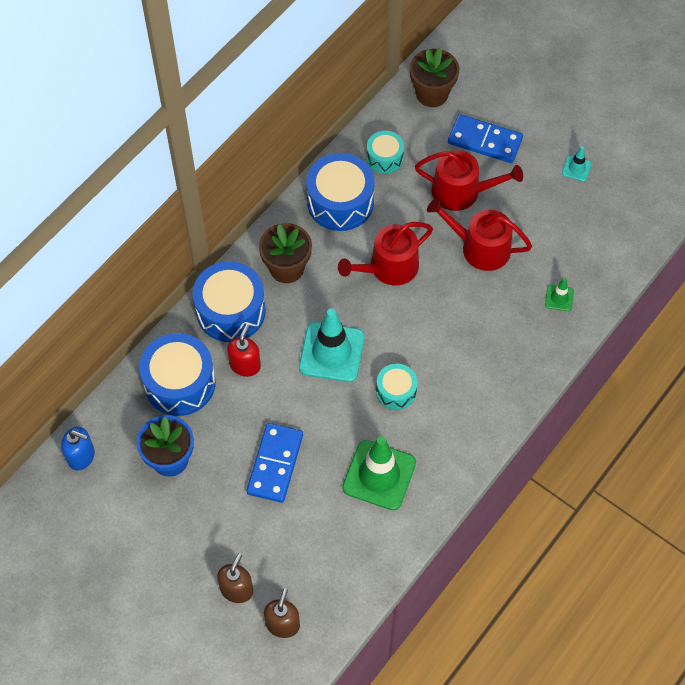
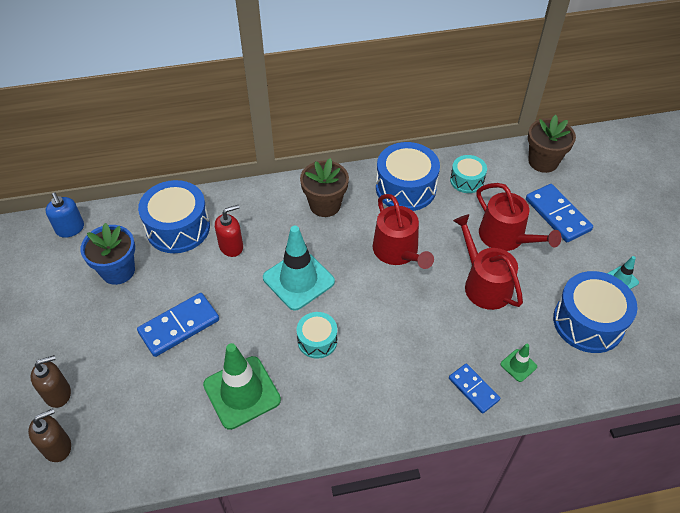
camera: 40 degrees right, 10 degrees down
blue drum [193,261,266,342] -> blue drum moved to [553,271,638,353]
red watering can [338,222,433,286] -> red watering can turned 120 degrees counterclockwise [373,194,434,269]
none -> blue domino [449,364,500,414]

